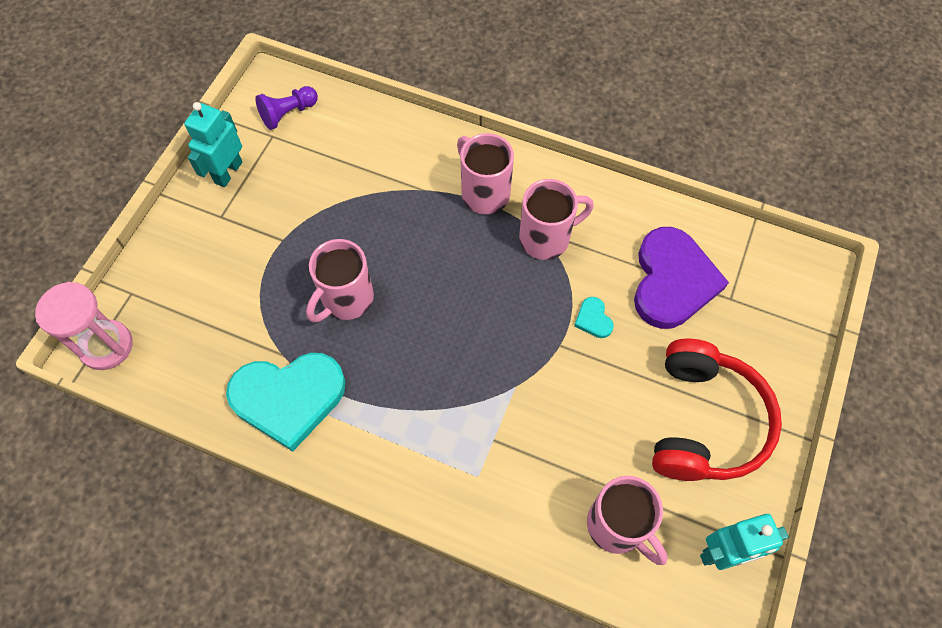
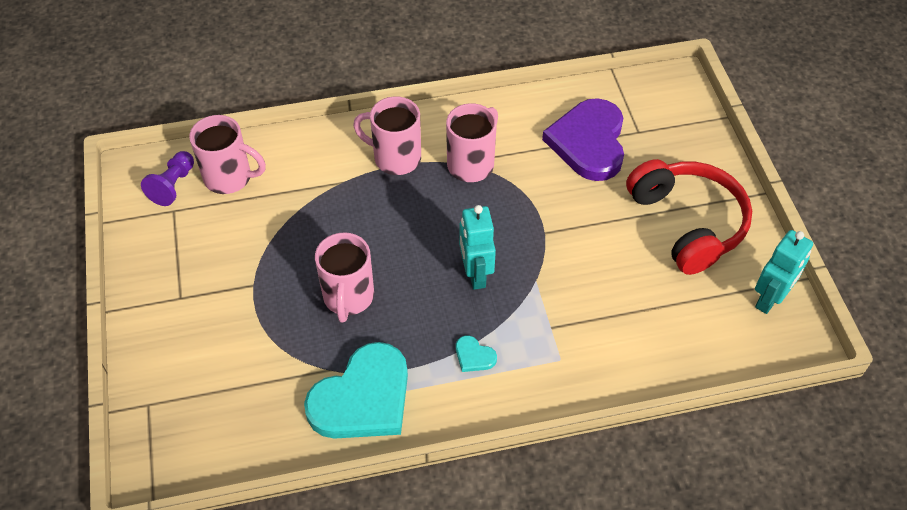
camera: 35 degrees left, 10 degrees down
pink hourglass [35,282,132,370] -> none
turquoise robot [184,102,242,187] -> turquoise robot moved to [459,205,496,290]
turquoise heart [574,297,614,338] -> turquoise heart moved to [456,336,497,372]
pink mug [587,476,668,565] -> pink mug moved to [189,115,266,194]
purple heart [634,227,729,329] -> purple heart turned 150 degrees counterclockwise [542,98,624,181]

